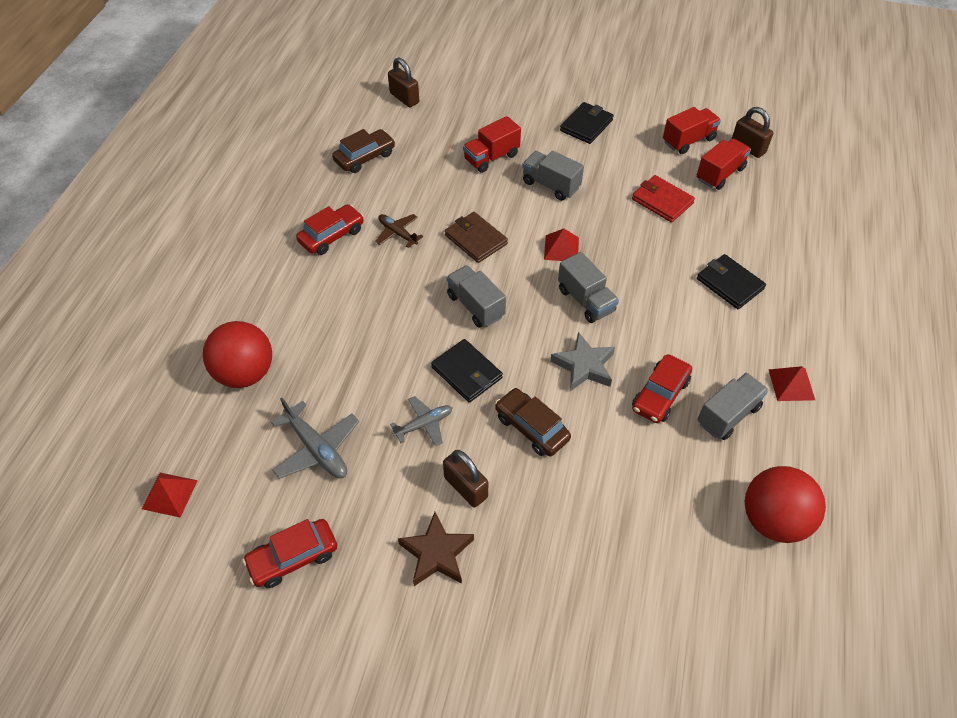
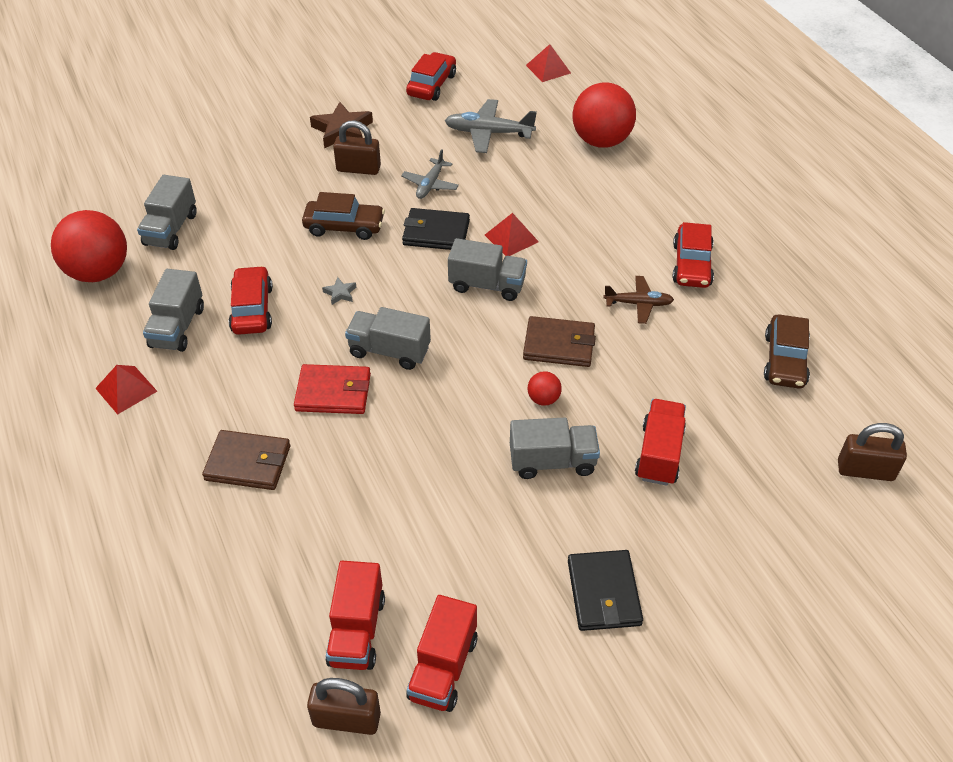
camera: 140 degrees right, 5 degrees down
red pyramid [544,229,579,261] -> red pyramid moved to [485,213,539,256]
grey star [550,332,615,391] -> grey star [322,277,356,305], size x0.47
red wallet [632,175,695,223] -> red wallet moved to [294,364,371,414]
black wallet [697,254,766,309] -> brown wallet [202,430,290,490]
none -> grey truck [137,175,197,250]
none -> red ball [528,371,562,406]

